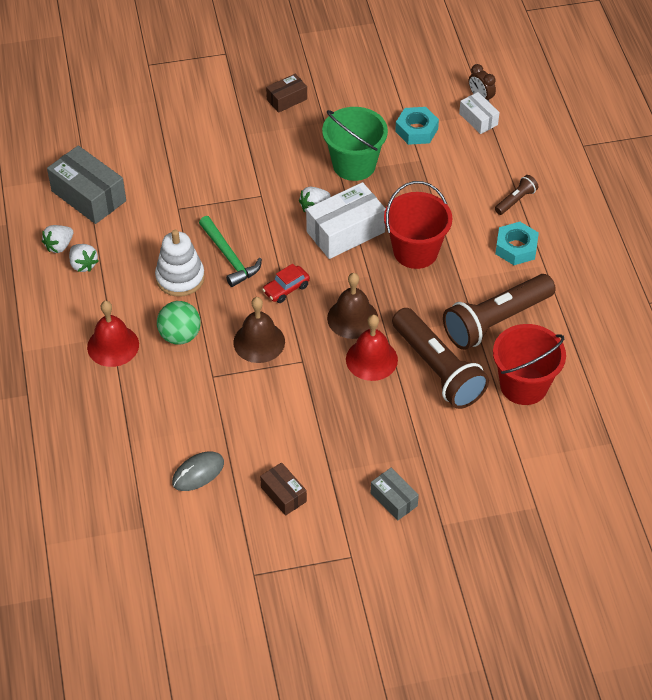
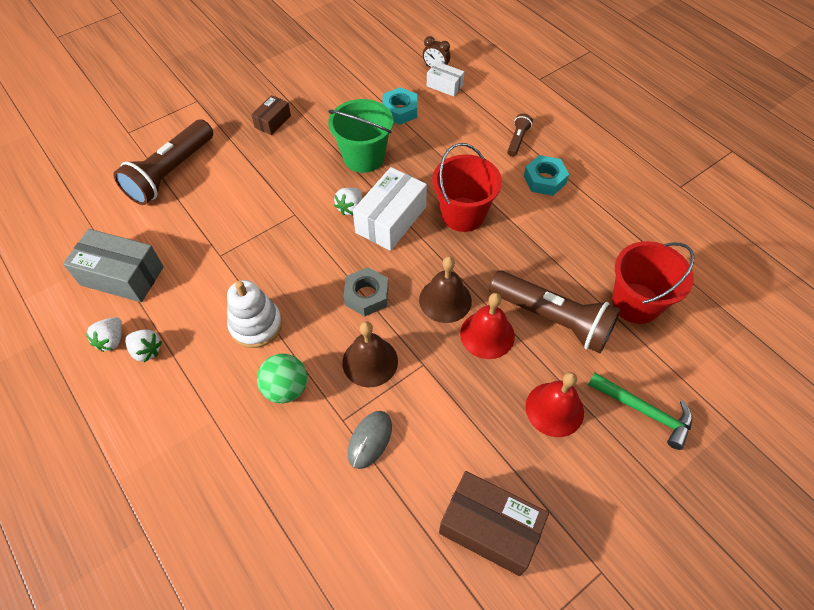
camera: 25 degrees left, 5 degrees up
red bell [87,301,139,367] -> red bell moved to [525,372,584,437]
grey mouse [172,451,224,491] -> grey mouse moved to [348,411,392,469]
green hammer [199,216,262,287] -> green hammer moved to [588,373,692,450]
brown box [260,462,307,516] -> brown box [439,471,549,576], size x1.81
red car [262,264,310,303] -> grey nut [343,267,389,316]
grey box [371,468,419,521] -> none
brown flashlight [443,274,556,350] -> brown flashlight moved to [113,119,213,205]

